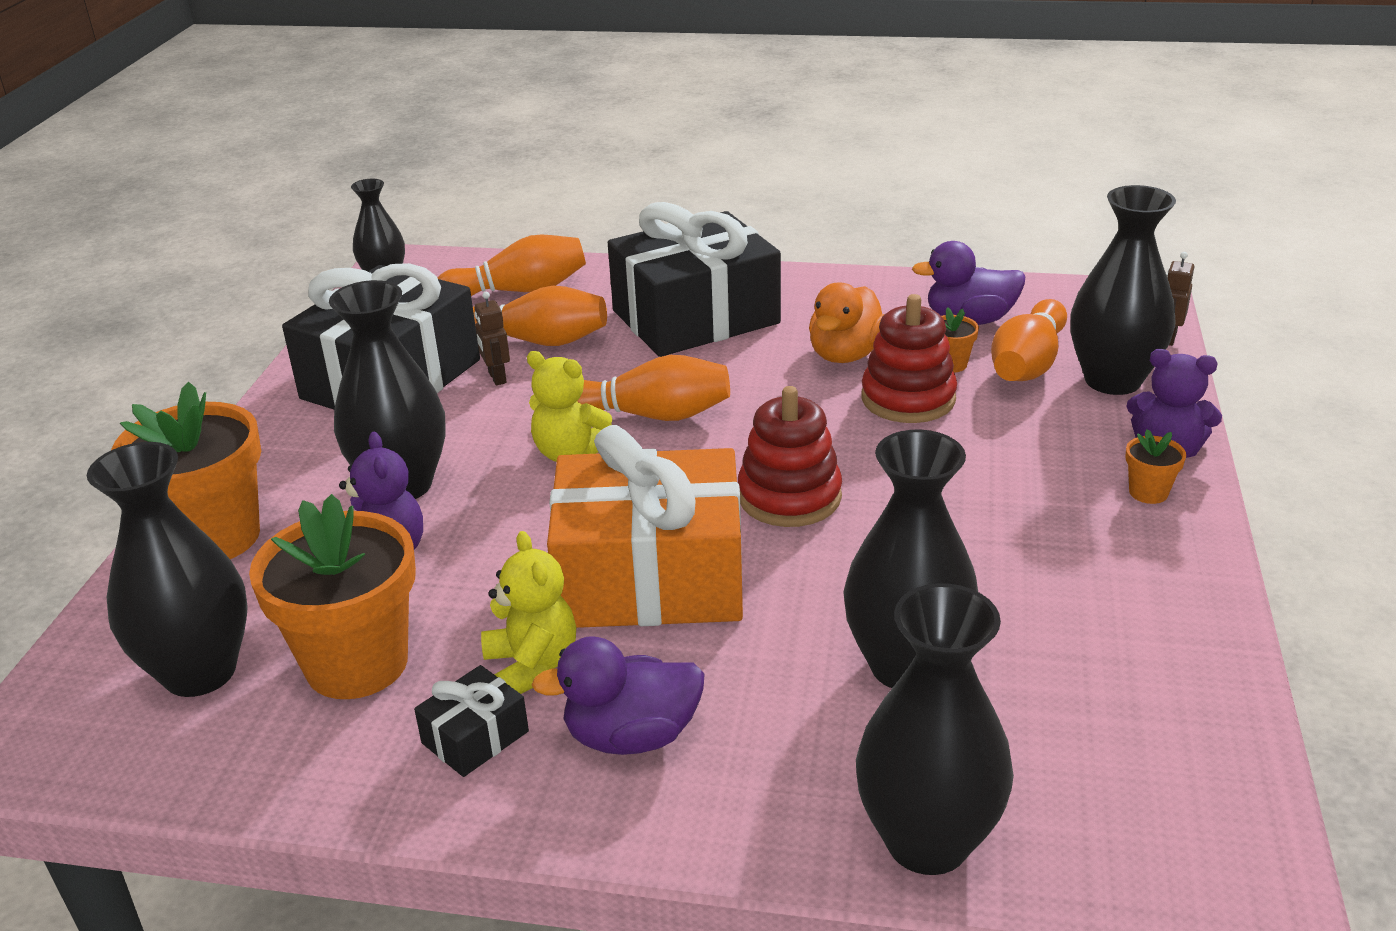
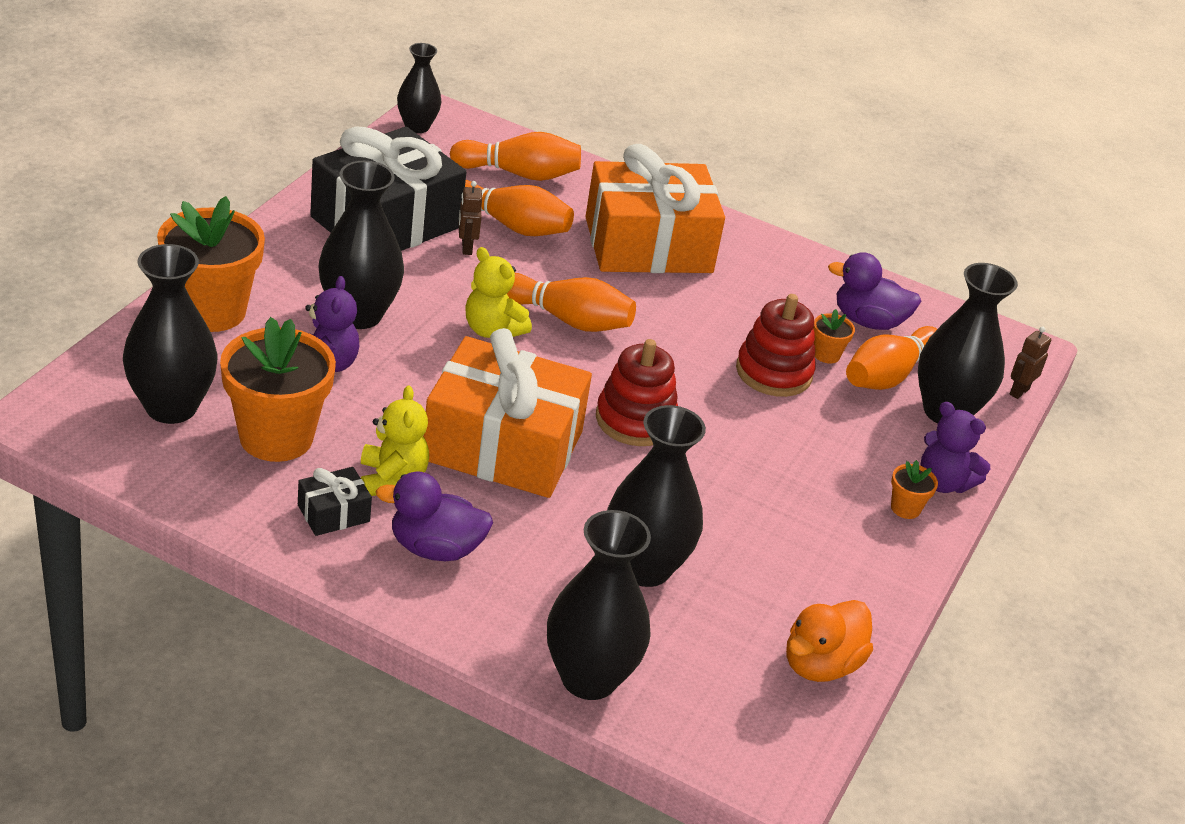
camera: 10 degrees right, 5 degrees up
black gift [608,202,781,357] -> orange gift [585,144,725,273]
orange duck [809,282,885,363] -> orange duck moved to [786,600,873,682]

